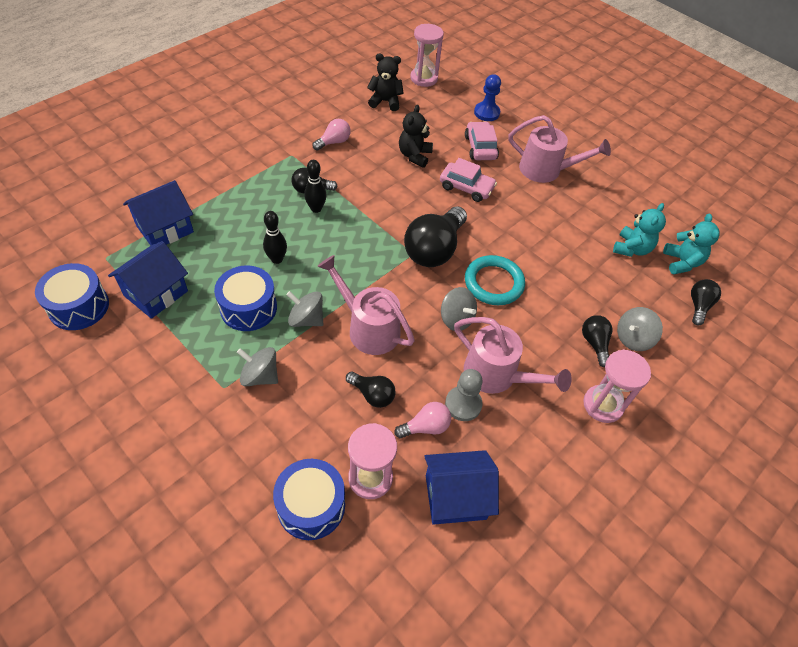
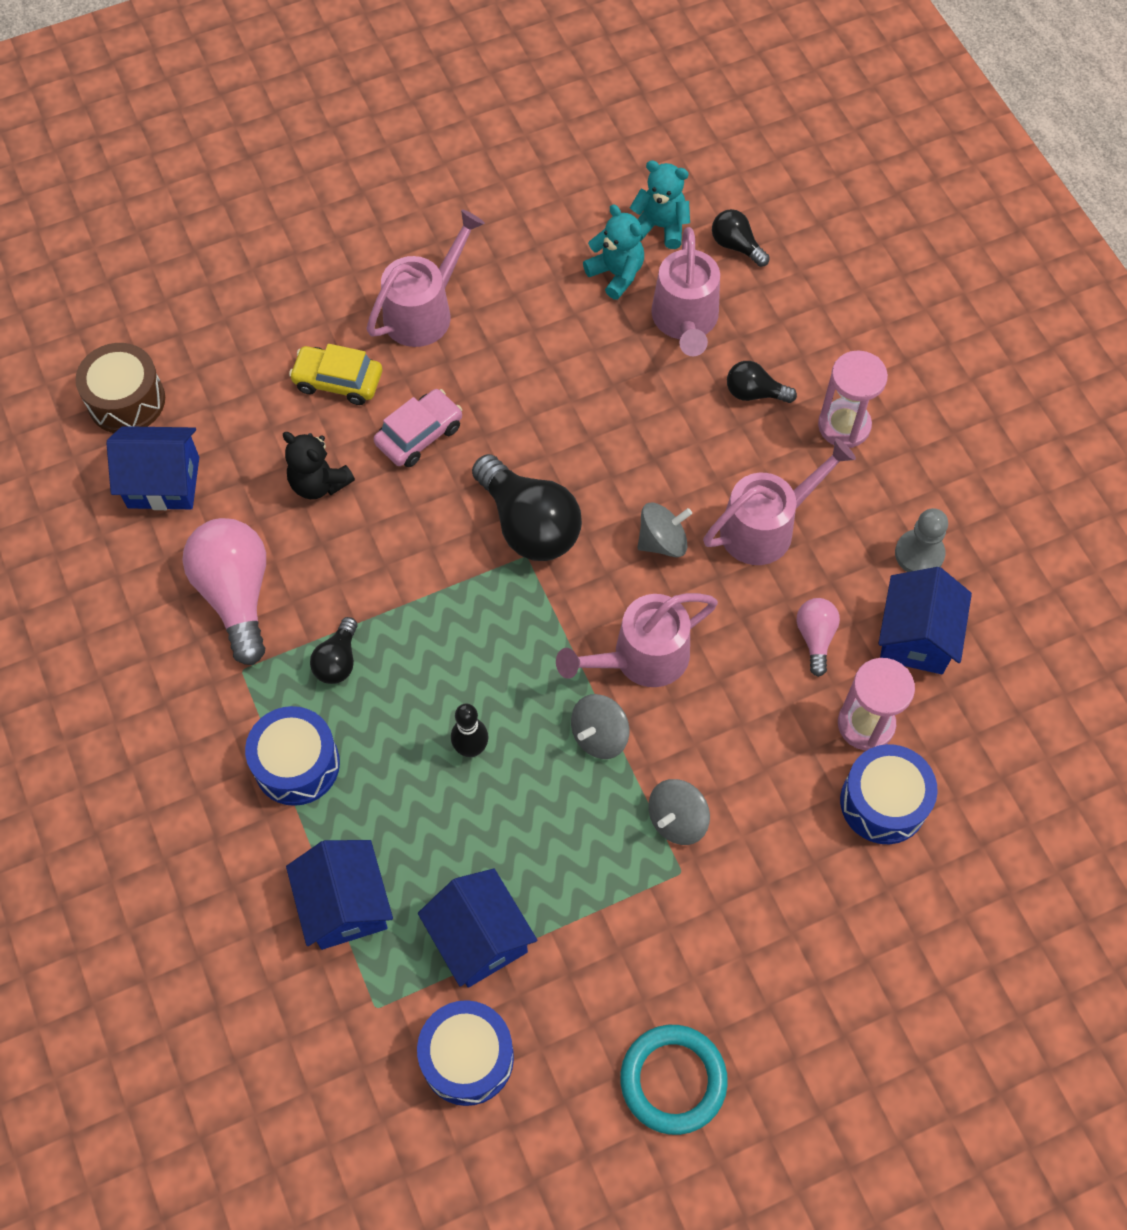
camera: 65 degrees left, 10 degrees up
blue drum [214,266,277,331] -> blue drum moved to [245,706,340,806]
black bowling pin [304,160,326,213] -> none
pink light bulb [313,119,351,151] -> pink light bulb [182,518,266,665], size x1.93
black light bulb [346,372,396,408] -> none
black teddy bear [367,54,404,111] -> blue house [106,426,199,510]
pink hourglass [410,24,444,87] -> brown drum [75,343,165,433]
grey pawn [445,369,483,421] -> grey pawn moved to [895,508,948,572]
pink car [465,121,499,160] -> yellow car [289,344,382,405]
turquoise ring [465,255,525,305] -> turquoise ring moved to [620,1025,728,1135]
blue pawn [474,74,501,121] -> none
grey spinning top [617,307,663,351] -> none
none -> pink watering can [651,227,720,356]

